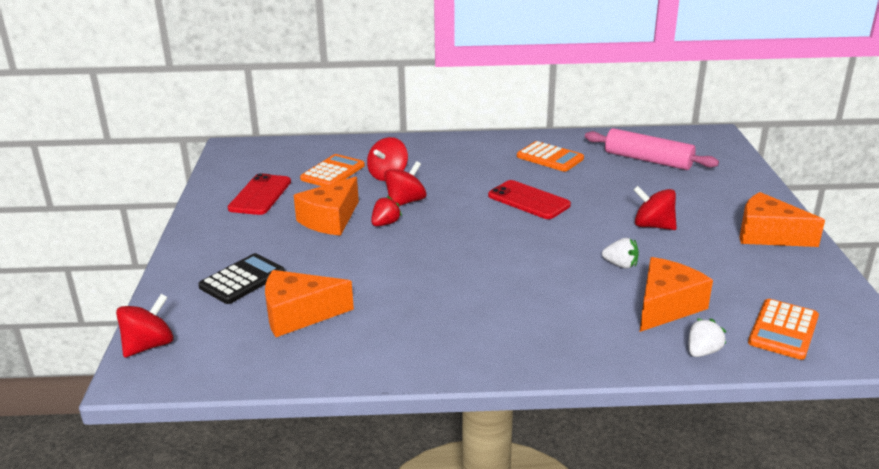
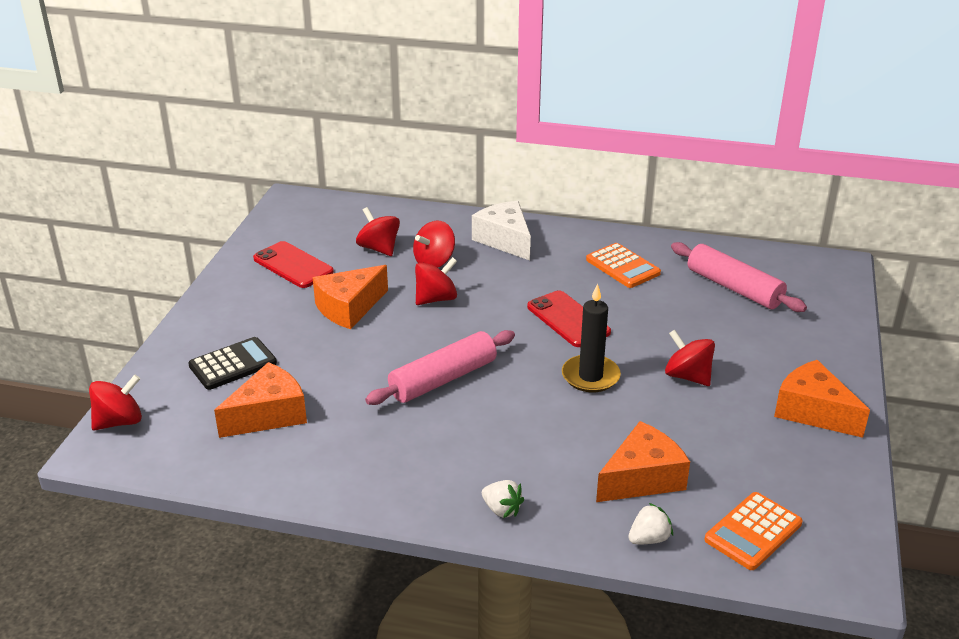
camera: 15 degrees right, 5 degrees up
red phone [228,173,291,215] -> red phone turned 75 degrees counterclockwise [253,241,334,288]
orange cheese [265,270,354,337] -> orange cheese turned 135 degrees clockwise [214,362,307,438]
orange calculator [300,154,365,186] -> red spinning top [356,207,400,256]
red strawberry [371,196,402,226] -> none
white strawberry [602,238,639,269] -> white strawberry moved to [482,480,524,518]
none -> pink rolling pin [365,330,515,405]
none -> white cheese [472,201,531,261]
none -> black candle [562,283,621,392]

